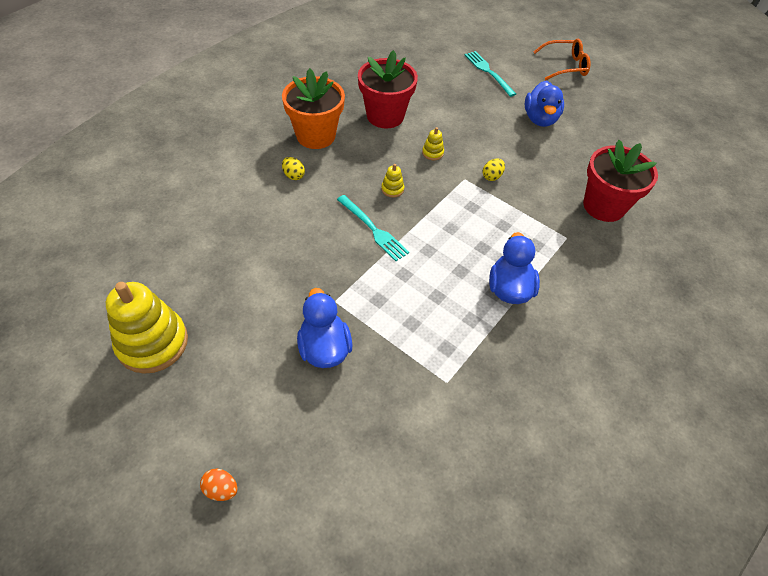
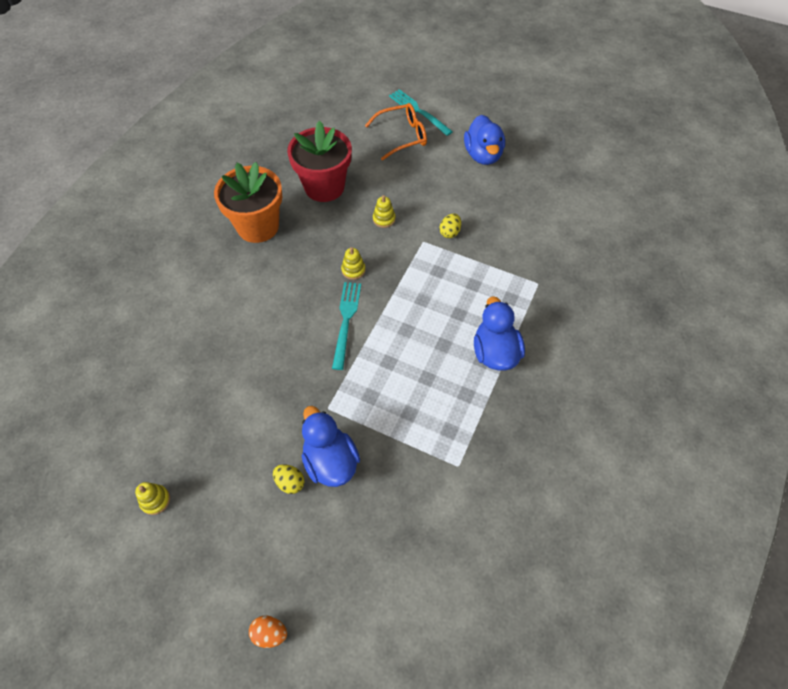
camera: 10 degrees left, 5 degrees up
yellow stacking toy [106,282,188,374] -> yellow stacking toy [135,482,170,515], size x0.41
yellow egg [282,157,305,180] -> yellow egg moved to [273,464,305,494]
turquoise fork [337,195,409,261] -> turquoise fork turned 120 degrees counterclockwise [332,282,361,370]
orange glasses [533,39,590,80] -> orange glasses moved to [365,103,427,160]
red flower pot [583,140,658,222] -> none

